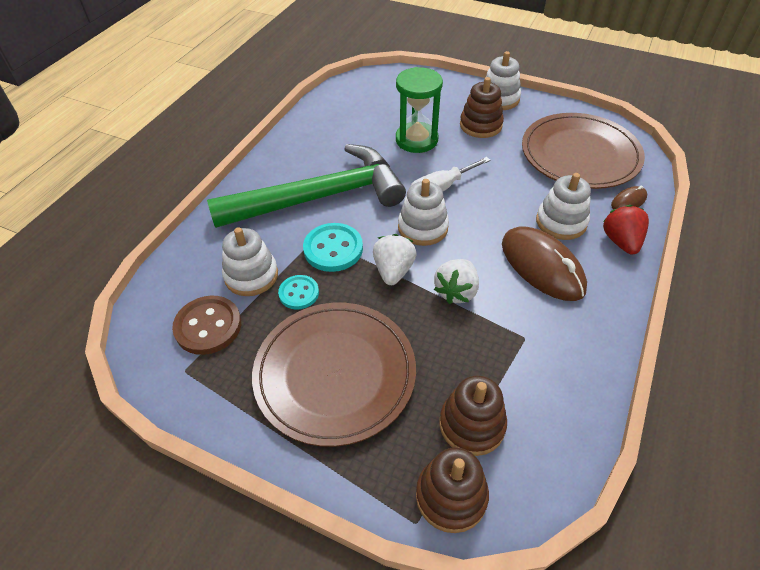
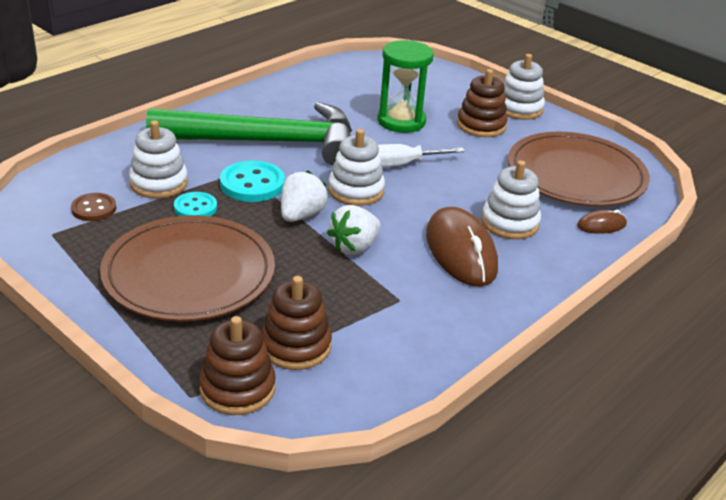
camera: 15 degrees right, 15 degrees down
brown button [172,296,241,355] -> brown button [71,193,116,221], size x0.63
red strawberry [603,205,649,255] -> none

